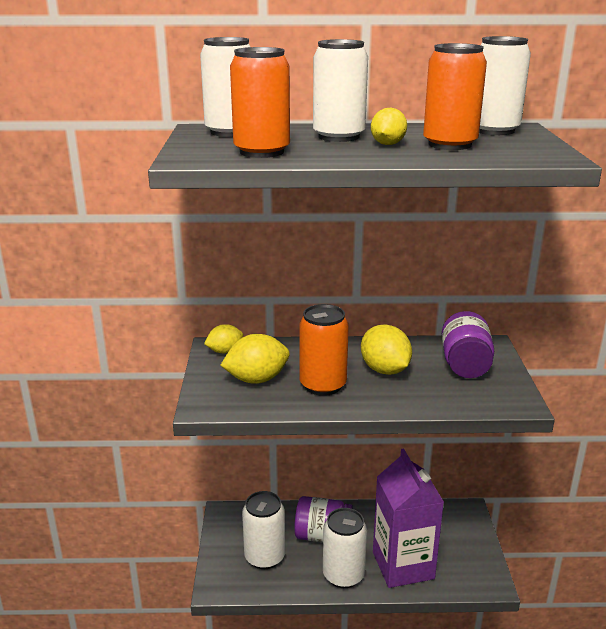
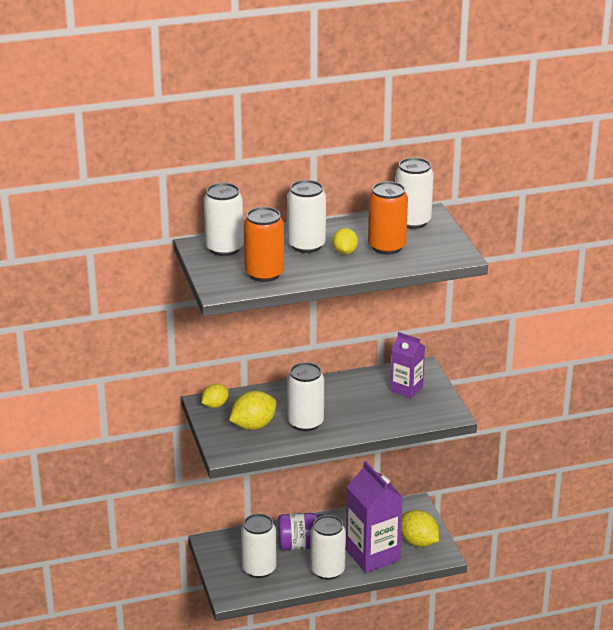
camera: 15 degrees left, 5 degrees up
orange can [299,304,349,396] -> white can [287,362,324,431]
yellow lemon [361,324,412,375] -> yellow lemon moved to [401,510,439,547]
purple jar [442,311,494,378] -> purple carton [390,332,425,398]

